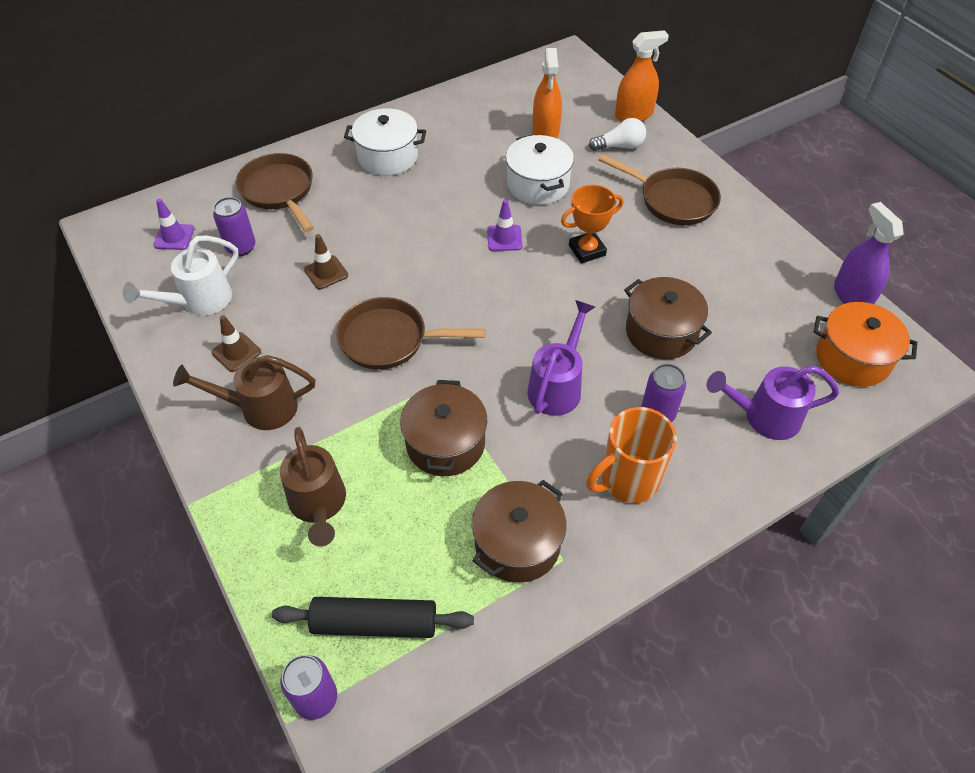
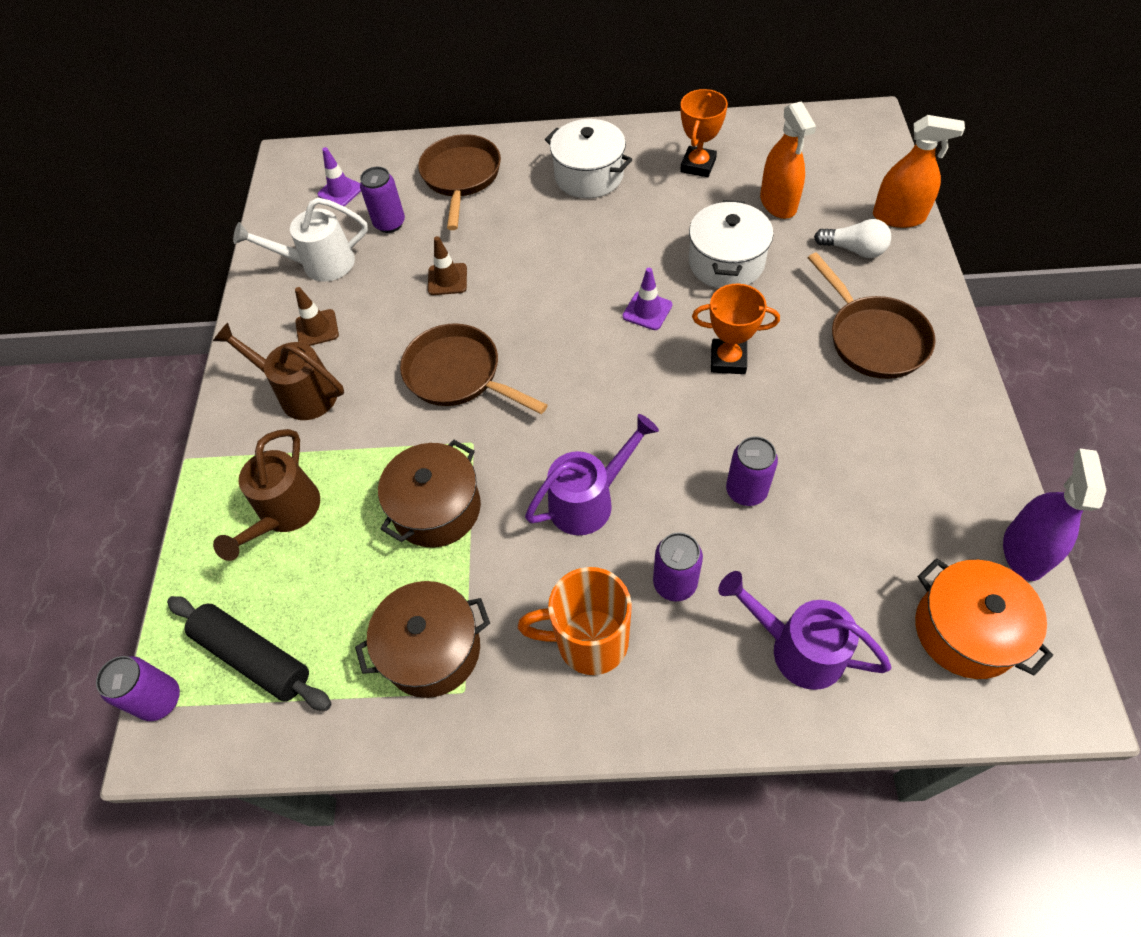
camera: 35 degrees right, 5 degrees up
orange spray bottle [533,48,562,138] -> orange spray bottle turned 45 degrees counterclockwise [760,101,816,219]
brown pot [624,277,712,359] -> purple can [726,436,778,506]
none -> orange trophy [680,89,728,177]

